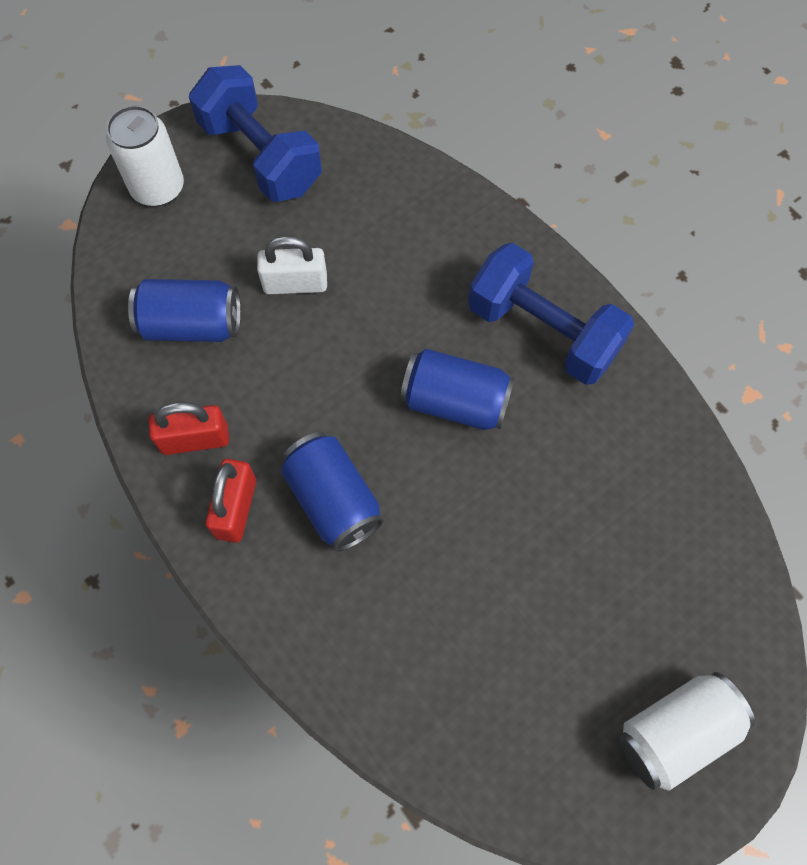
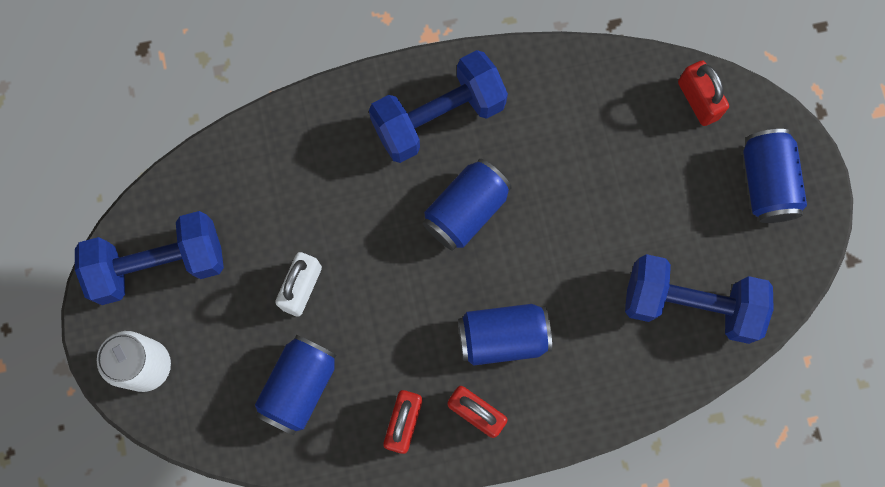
camera: 65 degrees left, 10 degrees up
white can [618,672,755,790] -> blue can [743,129,807,223]
none -> blue dumbbell [625,254,774,344]
none -> red padlock [678,60,729,126]

